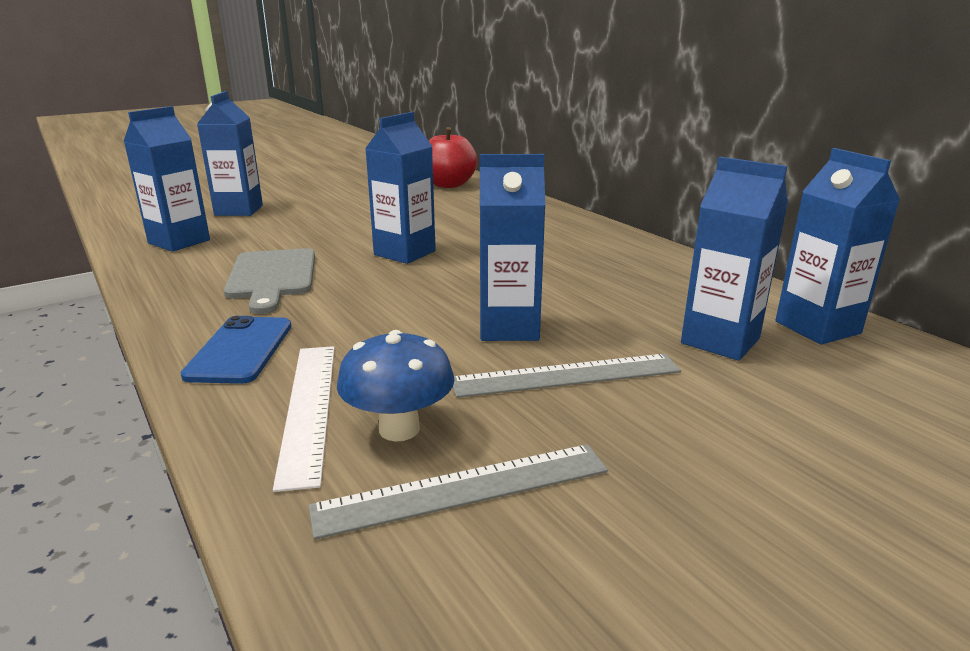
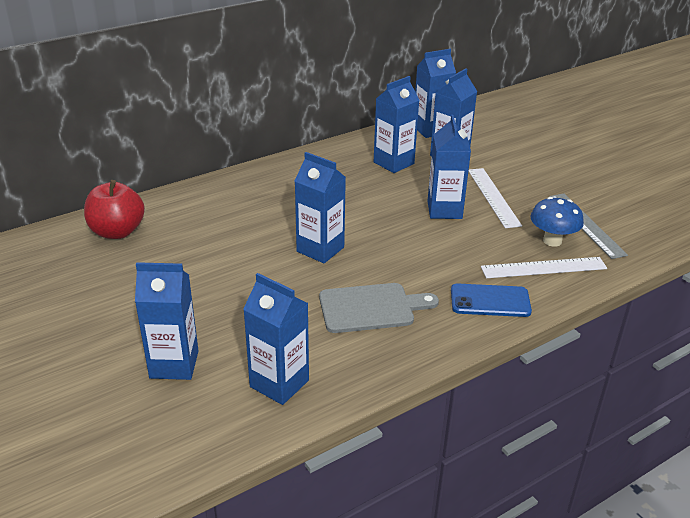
camera: 90 degrees left, 10 degrees up
grey ruler [453,354,681,398] -> white ruler [468,168,522,228]
none -> blue carton [374,76,419,173]

